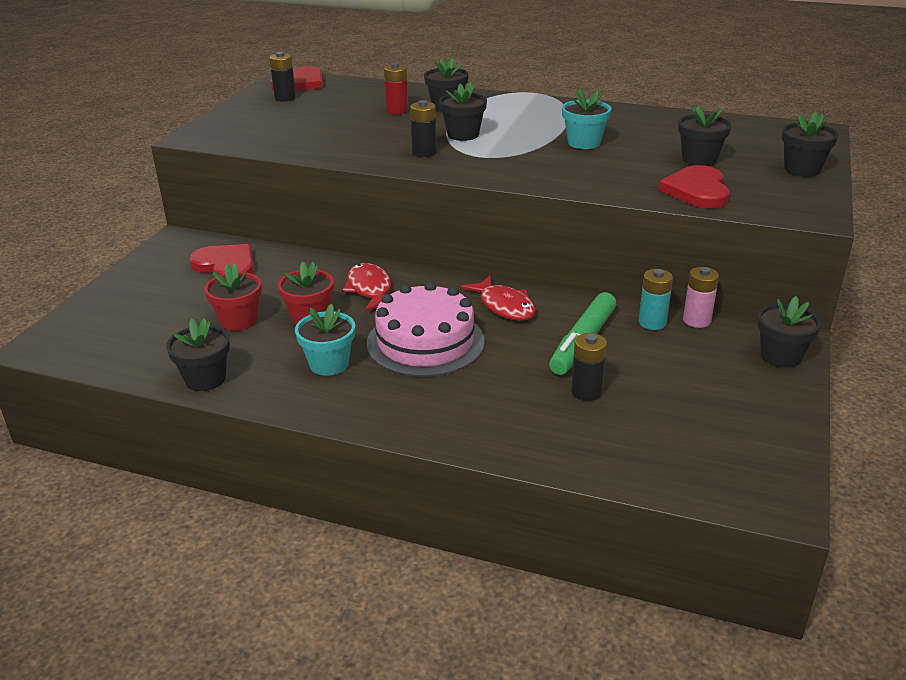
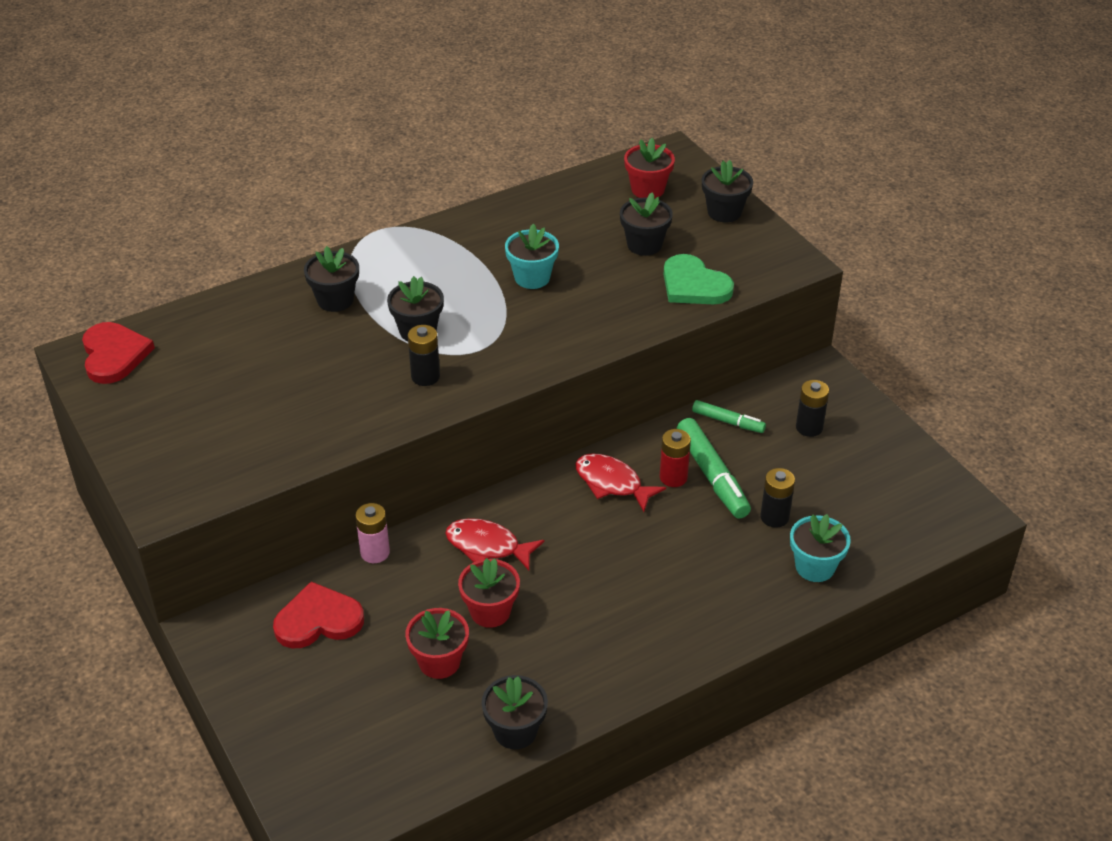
camera: 50 degrees left, 10 degrees up
black battery [269,52,296,102] -> black battery moved to [796,380,829,437]
turquoise flower pot [295,304,355,376] -> turquoise flower pot moved to [790,514,851,582]
pink cake [366,282,485,377] -> none
red battery [384,63,408,114] -> red battery moved to [660,429,691,487]
red fish [461,275,536,321] -> red fish turned 150 degrees counterclockwise [575,453,666,512]
turquoise battery [638,269,673,330] -> green marker [692,400,766,433]
red heart [659,165,730,208] -> green heart [663,254,734,304]
pink battery [683,267,719,328] -> pink battery moved to [355,503,390,563]
black flower pot [757,296,821,368] -> none
none -> red flower pot [624,138,675,199]

